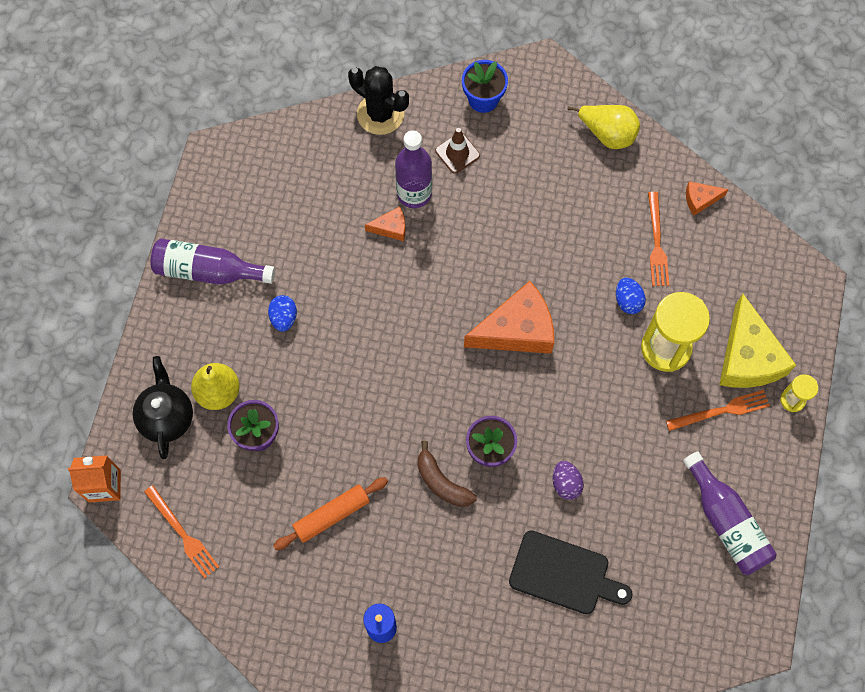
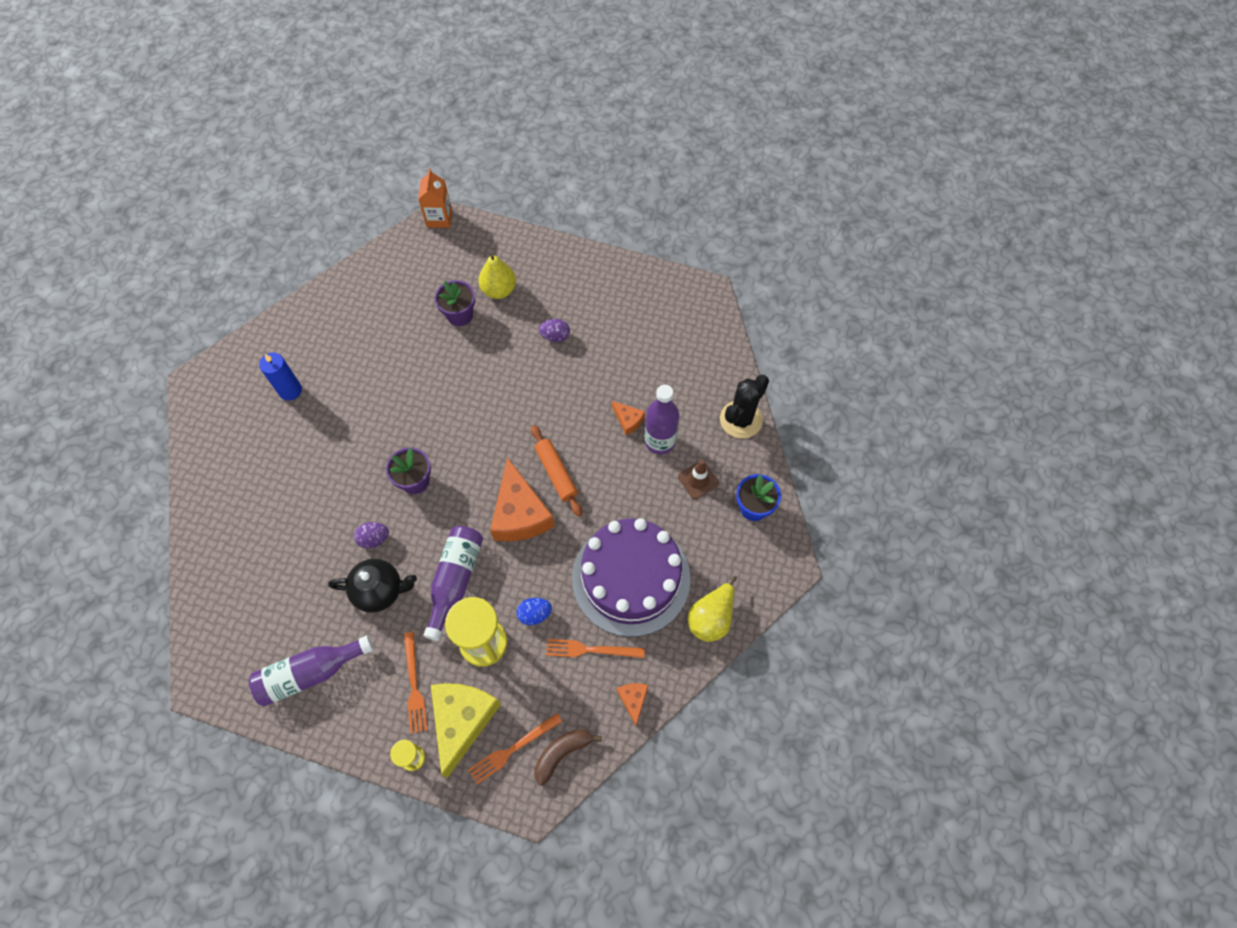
camera: 95 degrees right, 5 degrees down
black teapot [132,356,193,459] -> black teapot moved to [328,559,417,613]
orange fork [144,485,219,578] -> orange fork moved to [468,713,563,784]
purple bottle [150,239,275,285] -> purple bottle moved to [424,526,483,641]
blue egg [268,295,297,332] -> purple egg [539,319,570,342]
orange rolling pin [273,477,388,550] -> orange rolling pin moved to [531,425,582,517]
orange cheese [365,206,405,241] -> orange cheese turned 45 degrees counterclockwise [612,401,645,435]
brown banana [417,441,477,507] -> brown banana moved to [535,729,602,786]
black cutting board [509,530,633,614] -> none
yellow cheese [719,294,796,388] -> yellow cheese turned 105 degrees clockwise [431,683,501,778]
none -> purple cake [572,518,690,637]

